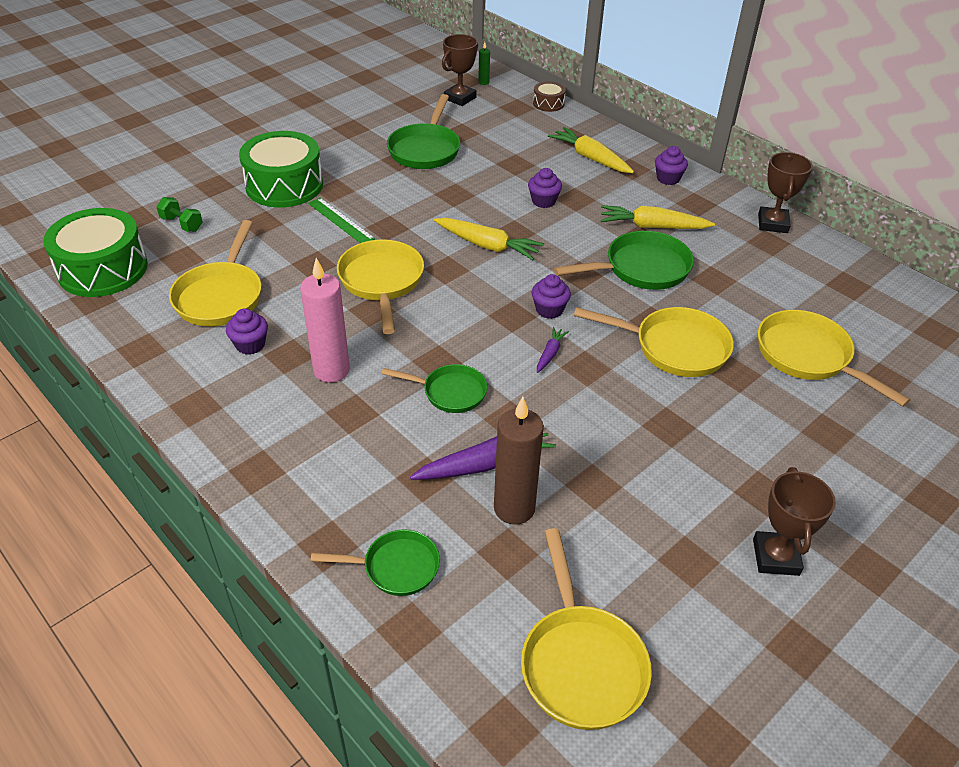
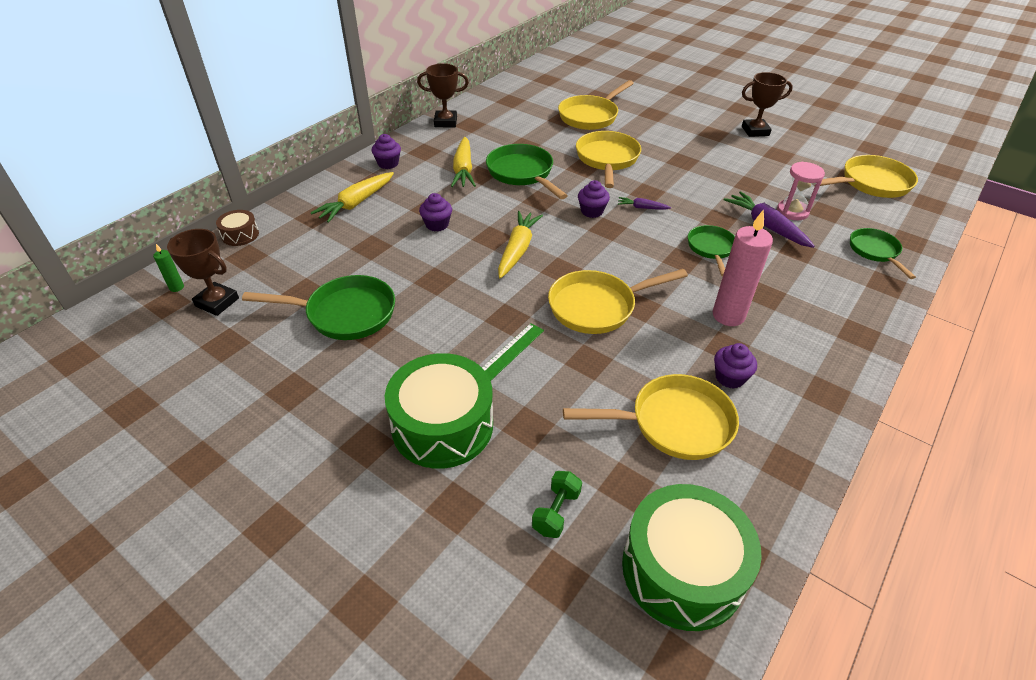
camera: 100 degrees left, 0 degrees up
brown candle [494,397,544,525] -> pink hourglass [777,162,825,220]

